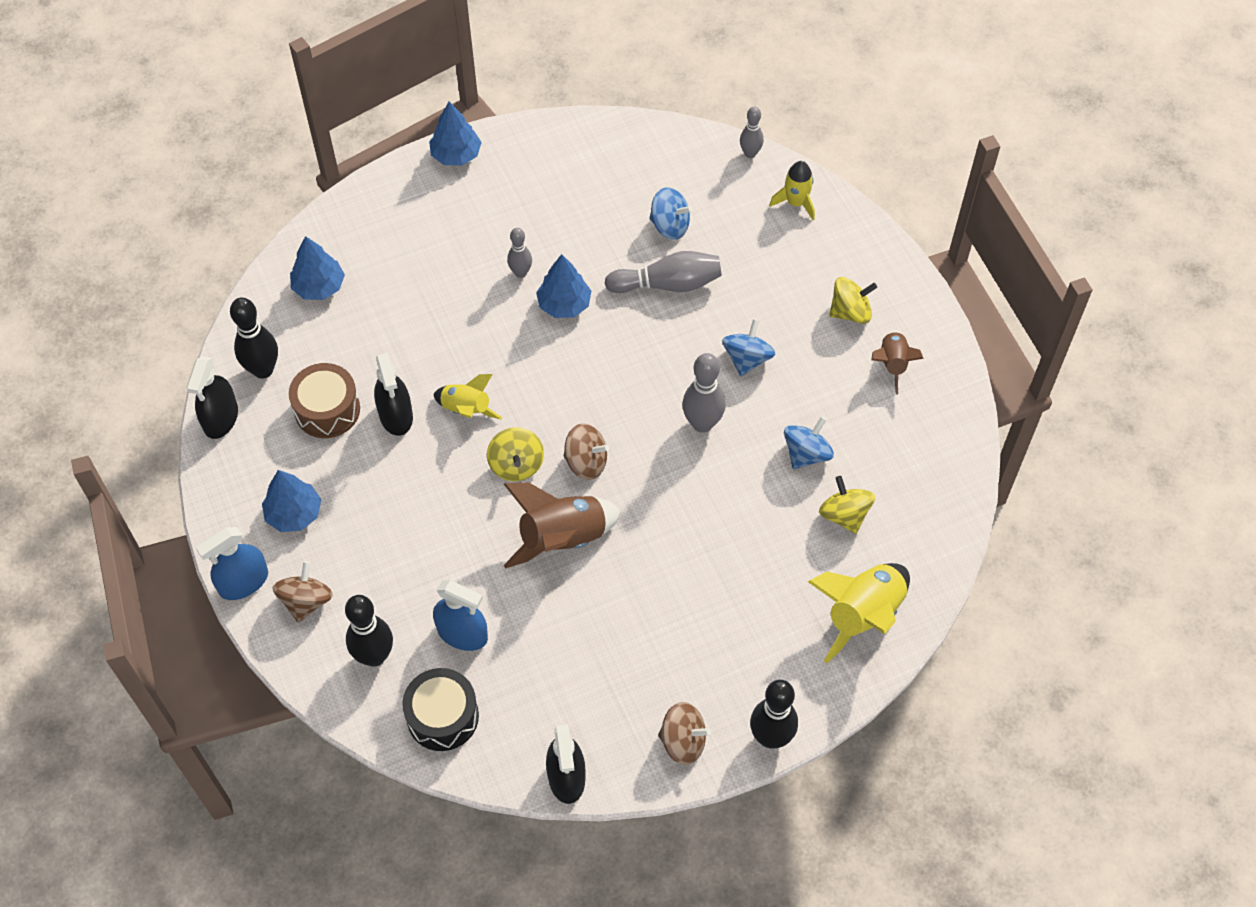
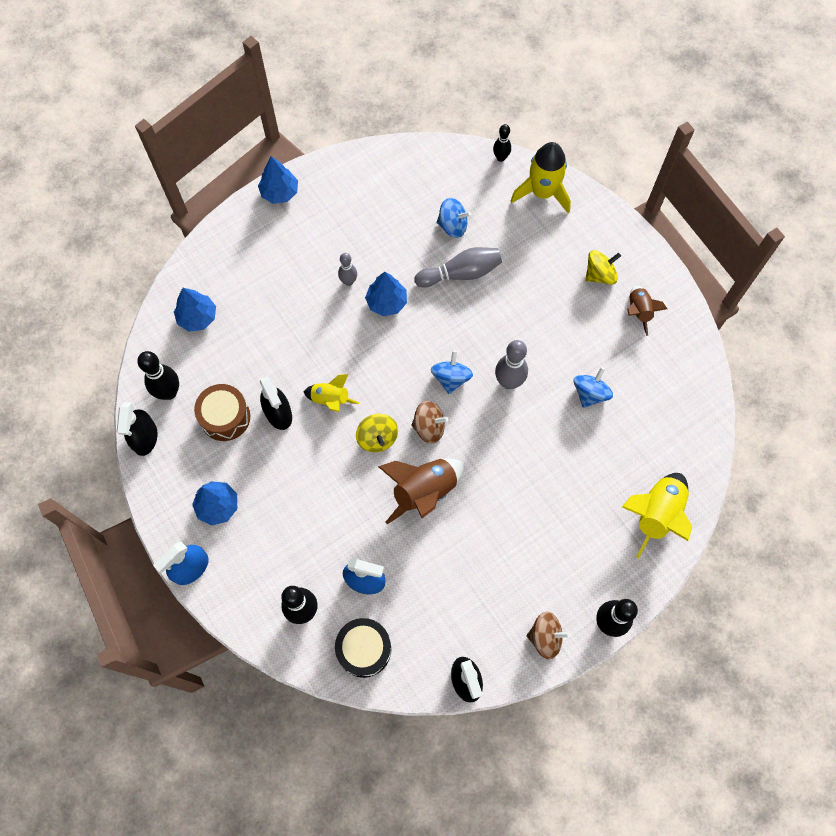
camera: 10 degrees left, 10 degrees up
brown spinning top [273,561,333,623] -> none
blue spinning top [722,319,775,376] -> blue spinning top moved to [431,351,473,394]
grey bowling pin [740,106,764,158] -> black bowling pin [493,124,511,162]
yellow rocket [769,161,815,220] -> yellow rocket [511,142,571,213], size x1.67
yellow spinning top [819,476,875,534] -> none

